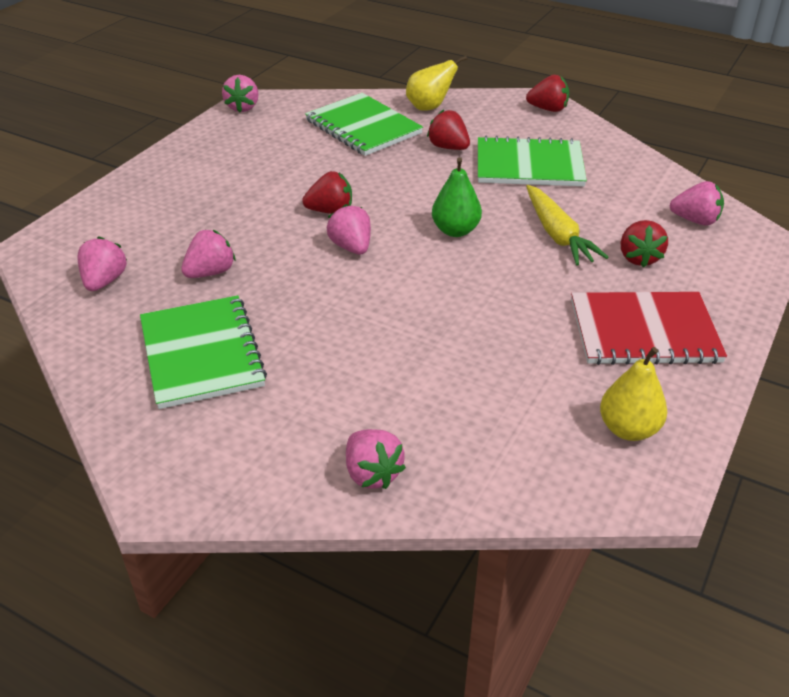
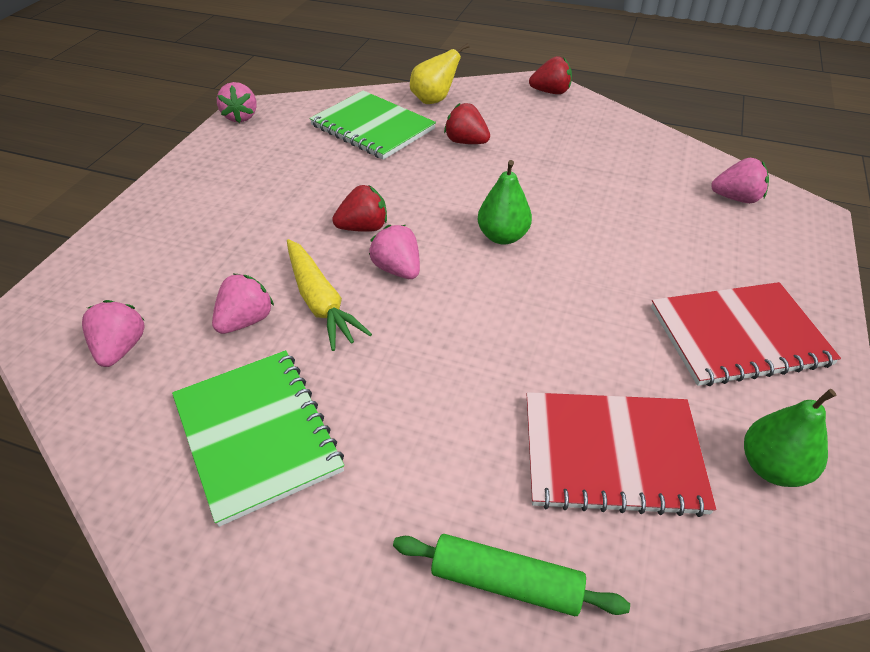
camera: 10 degrees left, 5 degrees up
pink strawberry [346,429,406,489] -> green rolling pin [393,534,630,616]
green notebook [478,136,587,186] -> none
yellow carrot [526,185,608,265] -> yellow carrot moved to [287,239,372,351]
yellow pear [600,347,667,441] -> green pear [744,389,836,487]
red strawberry [621,220,668,267] -> none
none -> red notebook [526,392,716,517]

